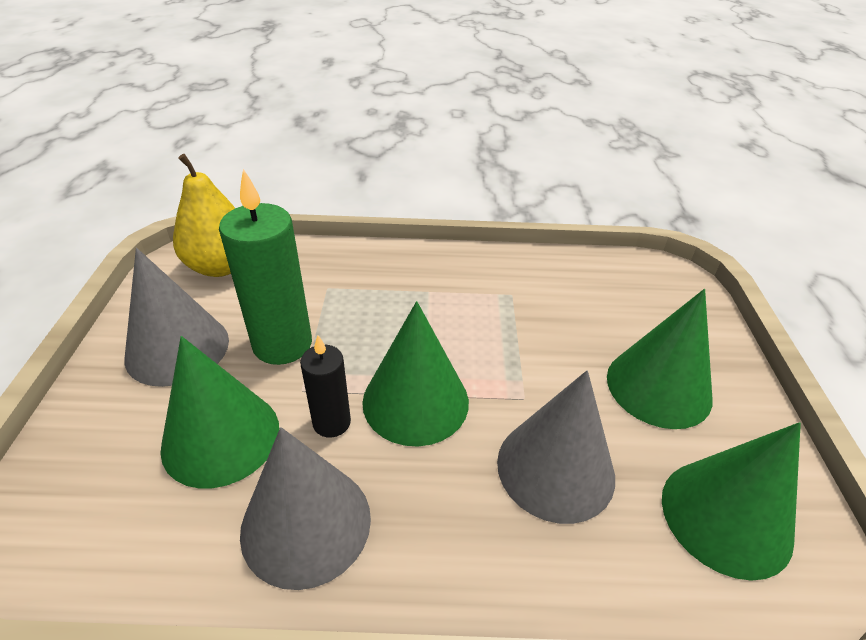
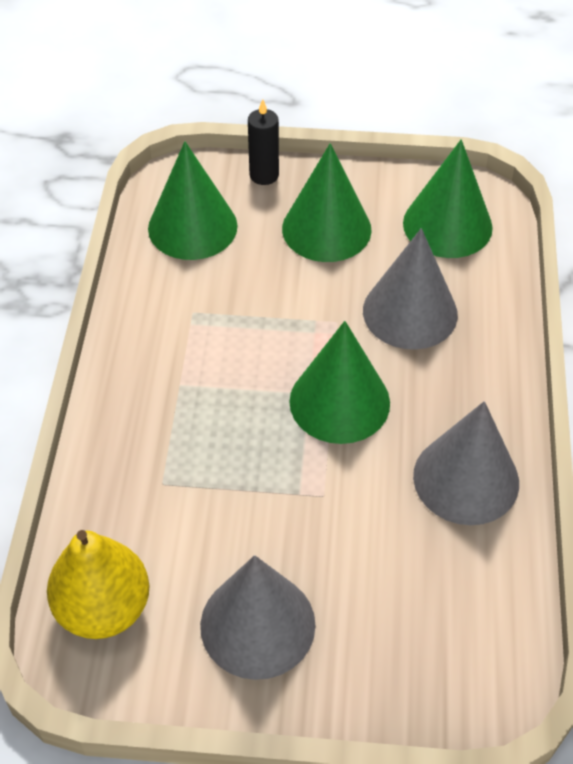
camera: 85 degrees left, 10 degrees up
green cone [160,336,279,488] -> green cone moved to [148,141,237,260]
green candle [219,169,312,365] -> none
black candle [300,335,351,438] -> black candle moved to [248,99,279,185]

